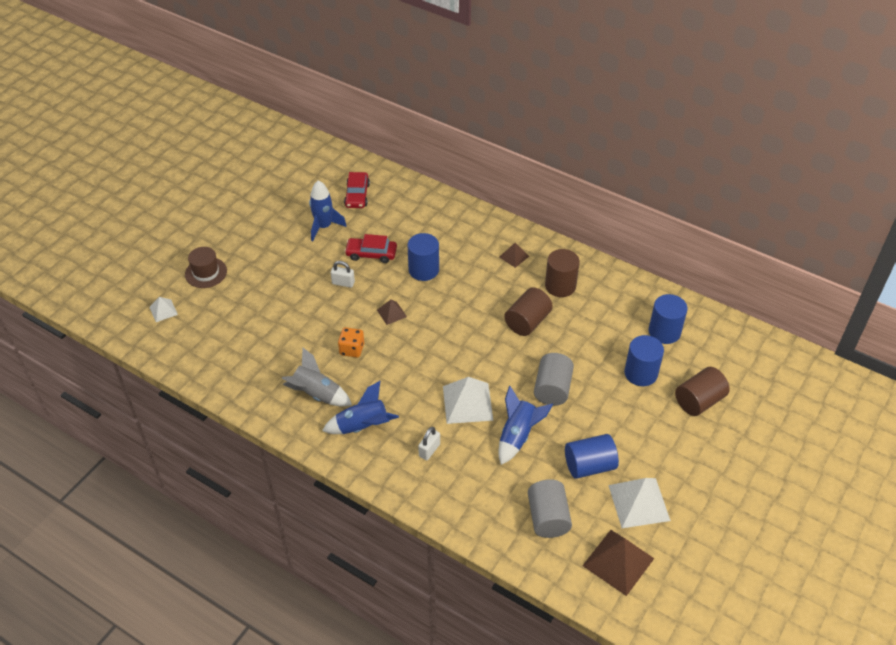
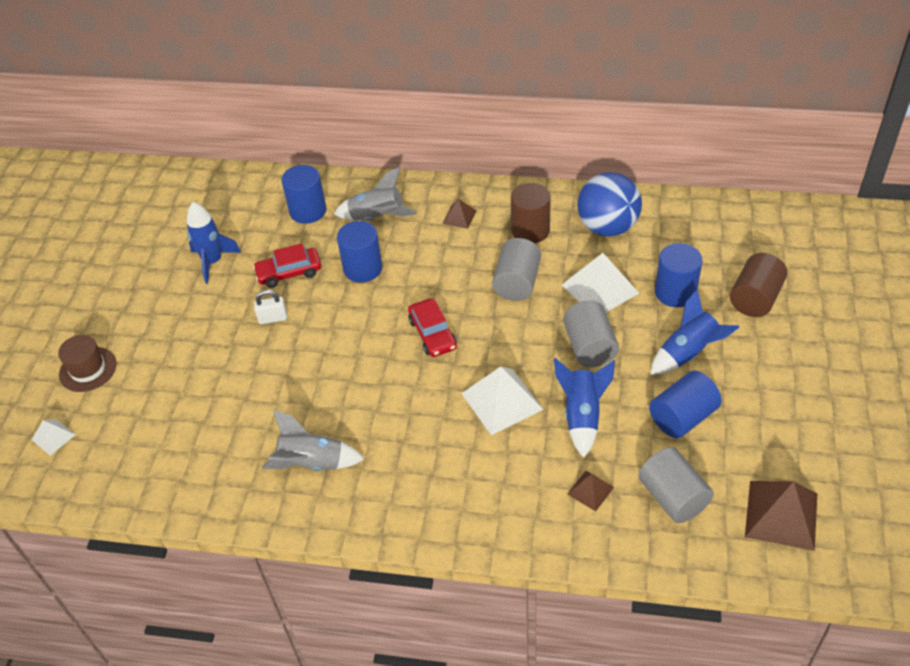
camera: 20 degrees left, 0 degrees up
blue rocket [322,381,399,434] -> blue rocket moved to [650,289,740,375]
orange dice [338,327,364,358] -> none
red car [344,172,370,208] -> red car moved to [408,299,457,357]
brown pyramid [377,300,407,325] -> brown pyramid moved to [567,471,614,511]
white padlock [418,427,440,461] -> none
brown cylinder [504,287,553,336] -> grey cylinder [492,238,541,301]
white pyramid [608,478,671,528] -> white pyramid moved to [562,253,640,312]
blue cylinder [649,294,688,344] -> blue cylinder moved to [282,165,326,224]
none -> grey rocket [334,167,417,220]
none -> blue ball [577,172,642,237]

